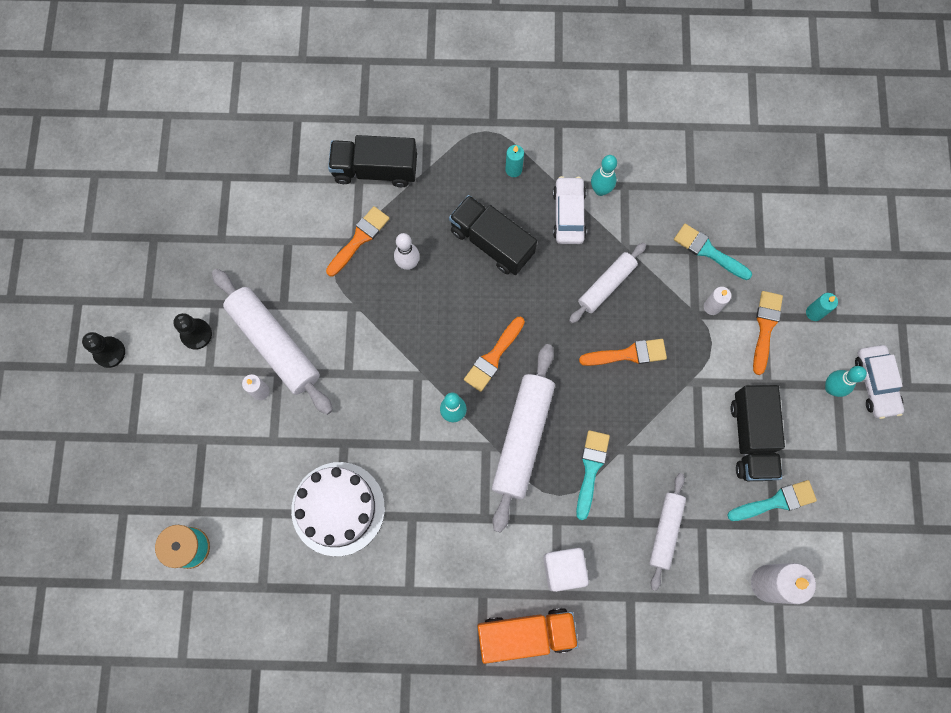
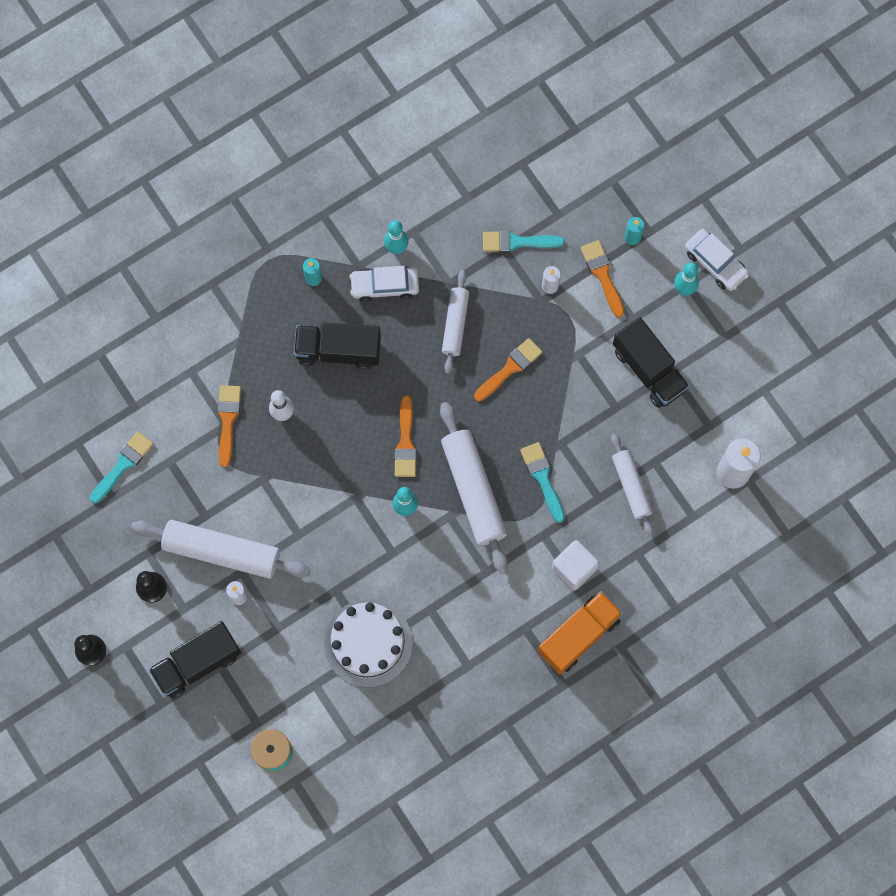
camera: 35 degrees left, 0 degrees up
black truck [328,135,417,187] -> black truck moved to [148,621,241,699]
white car [553,176,587,244] -> white car turned 60 degrees counterclockwise [349,266,419,302]
turquoise brush [727,480,817,521] -> turquoise brush moved to [90,432,153,503]

